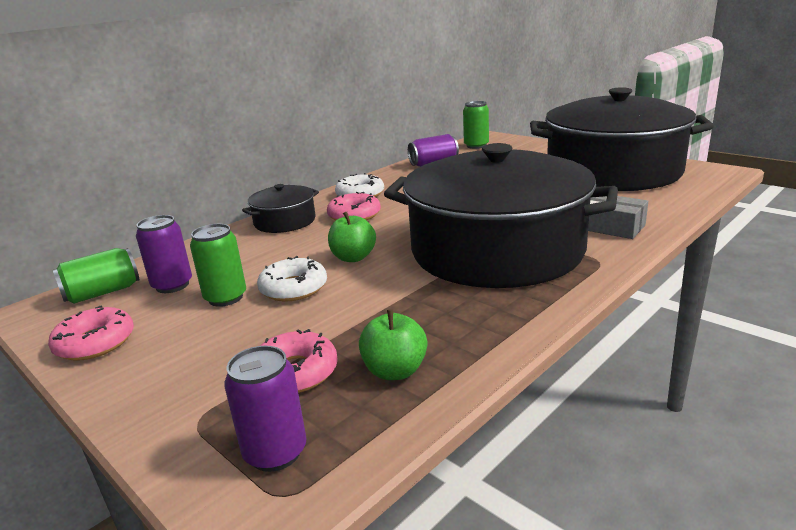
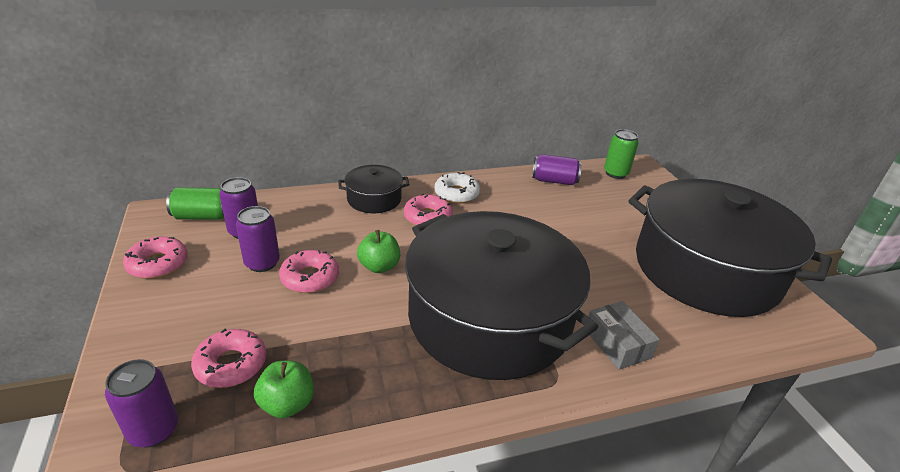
camera: 25 degrees right, 10 degrees up
green can [190,224,246,307] -> purple can [236,206,280,272]
white donut [257,256,327,302] -> pink donut [279,250,339,293]

